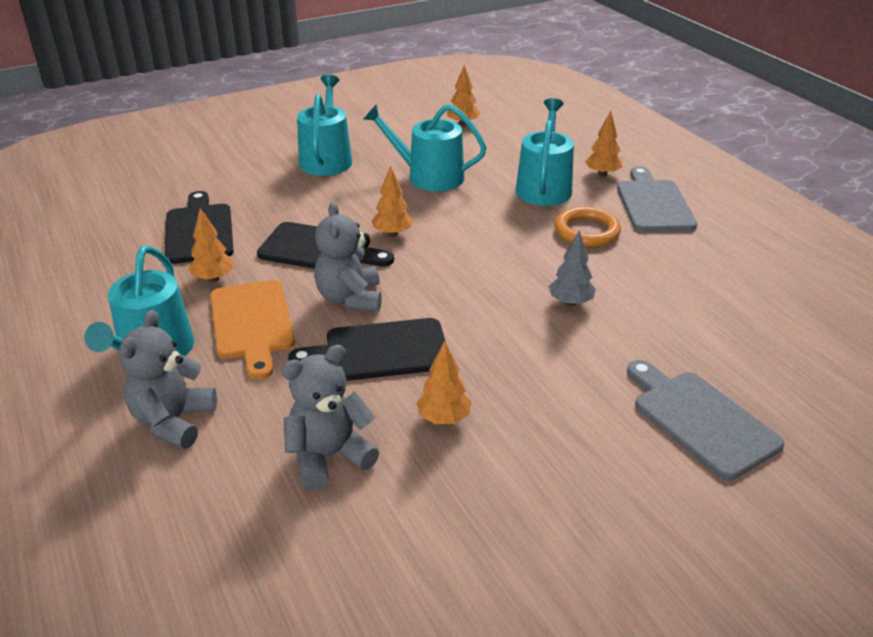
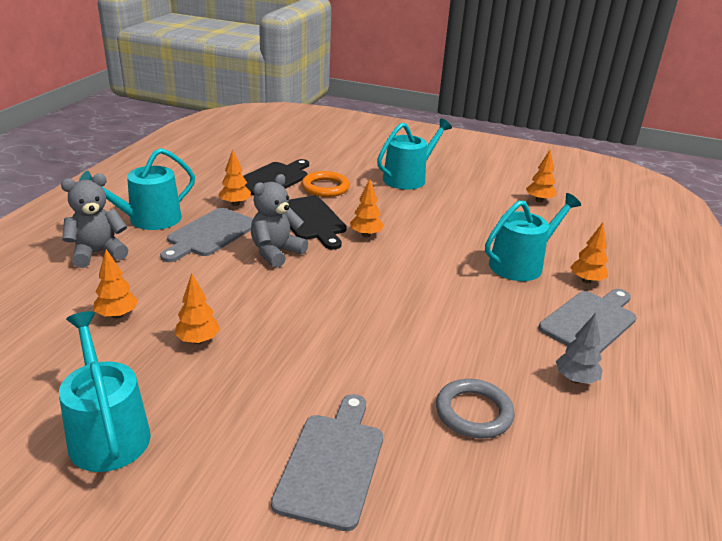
camera: 45 degrees right, 5 degrees down
orange cutting board [210,280,295,380] -> grey cutting board [160,208,253,262]
grey teddy bear [282,345,379,491] -> orange tree [94,249,138,319]
black cutting board [288,318,446,381] -> none
turquoise watering can [364,104,487,191] -> turquoise watering can moved to [59,311,151,472]
grey tree [549,230,596,306] -> grey tree moved to [556,313,603,384]
orange ring [555,206,621,247] -> orange ring moved to [302,171,350,197]
none -> grey ring [436,379,515,438]

